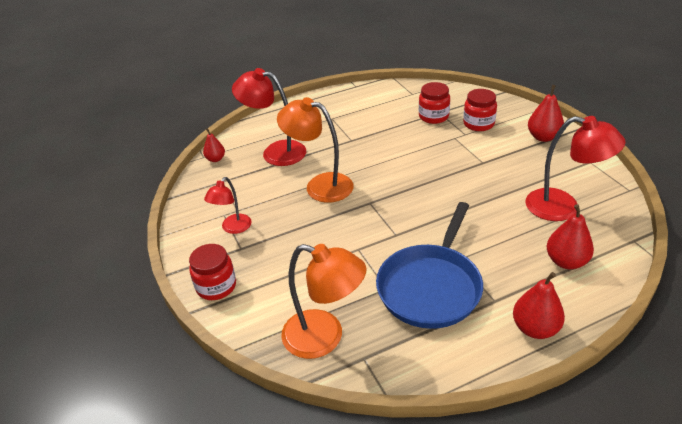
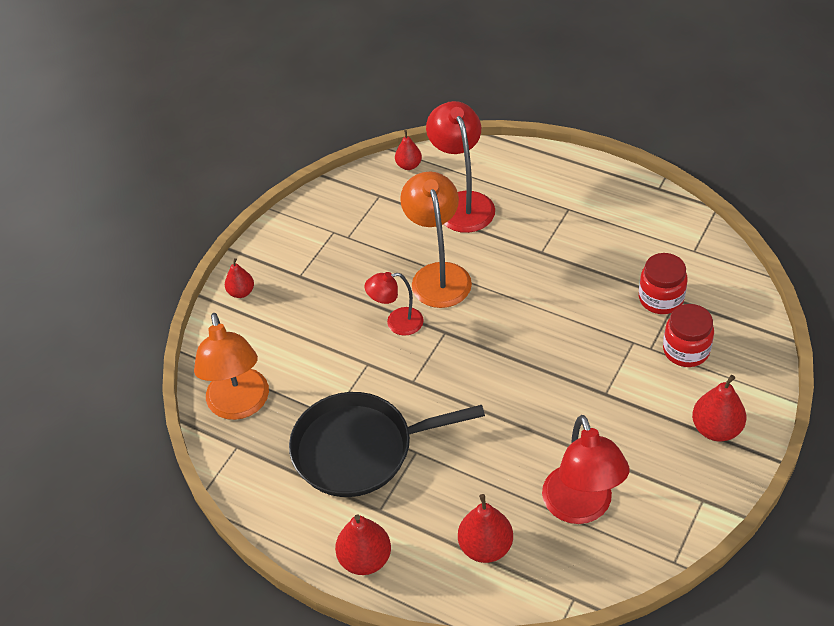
camera: 55 degrees right, 10 degrees up
red jar [189,244,236,300] -> red pear [225,258,254,298]
red lamp [204,177,252,234] -> red lamp moved to [364,272,424,336]
blue pan [376,202,483,329] -> black pan [289,392,485,497]

